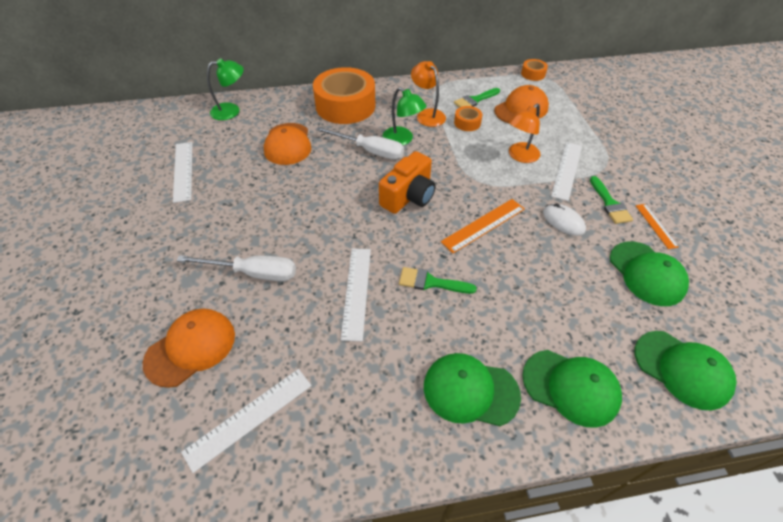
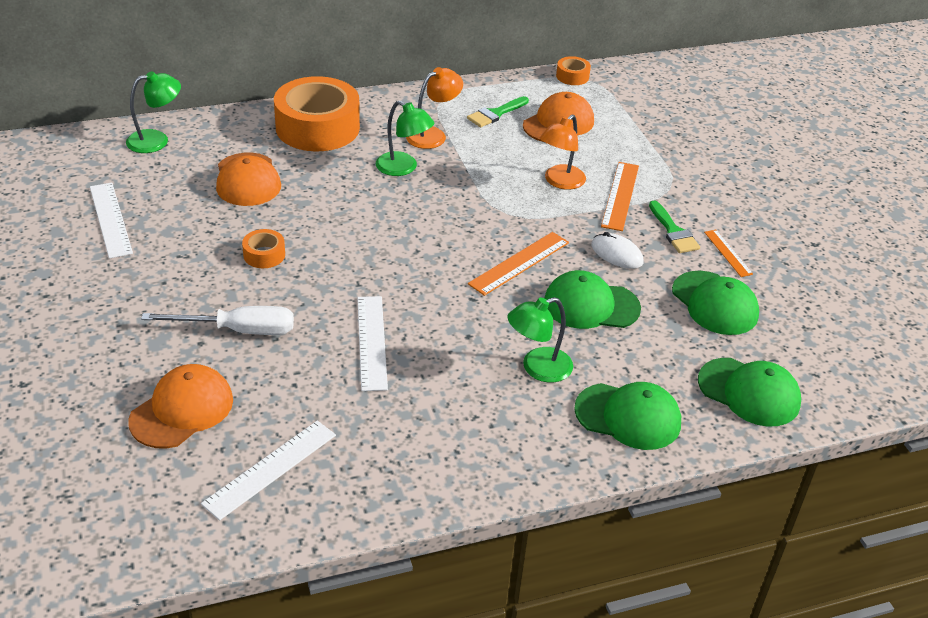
camera: 10 degrees left, 10 degrees down
white screwdriver [316,127,404,159] -> none
orange camera [379,151,436,214] -> none
green brush [399,267,477,294] -> none
orange lamp [411,61,446,127] -> orange lamp turned 90 degrees clockwise [406,67,463,149]
green cap [424,353,521,426] -> green cap moved to [544,270,641,329]
orange tape [454,106,483,131] -> orange tape moved to [242,229,285,268]
white ruler [551,142,582,201] -> orange ruler [601,162,639,231]
none -> green lamp [508,297,573,383]

